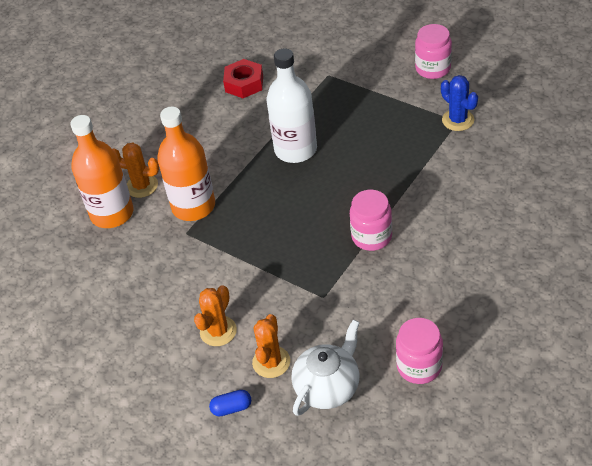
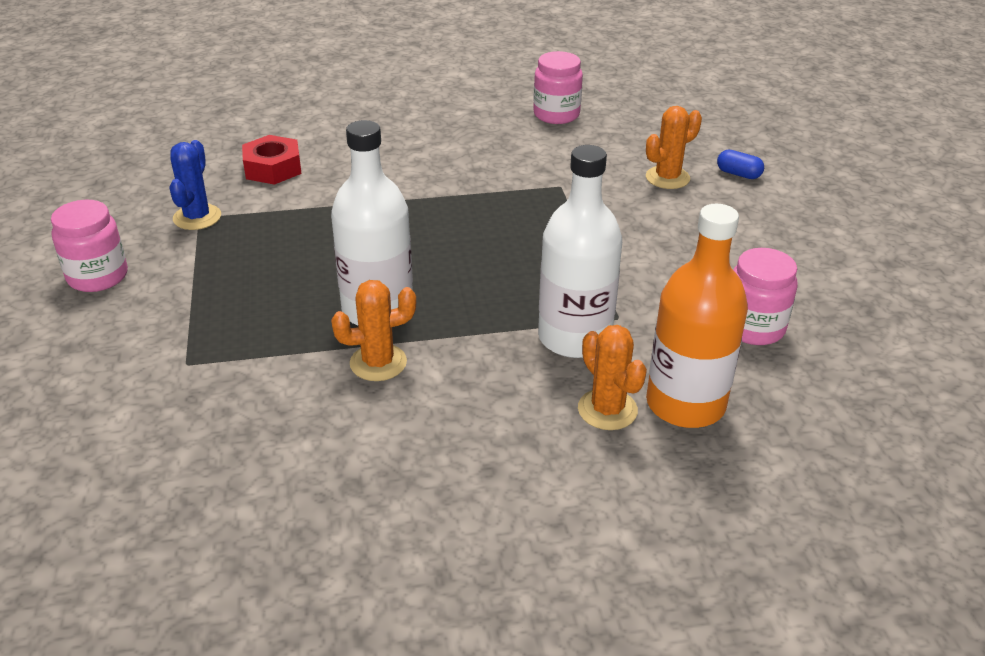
camera: 140 degrees left, 10 degrees down
orange bottle [157,106,215,221] -> white bottle [538,145,622,358]
orange cactus [194,285,237,346] -> orange cactus moved to [331,280,416,381]
red nut [223,59,263,98] -> red nut moved to [242,135,302,185]
white teapot [291,320,360,416] -> none
pink jar [350,190,392,251] -> pink jar moved to [733,248,798,345]

